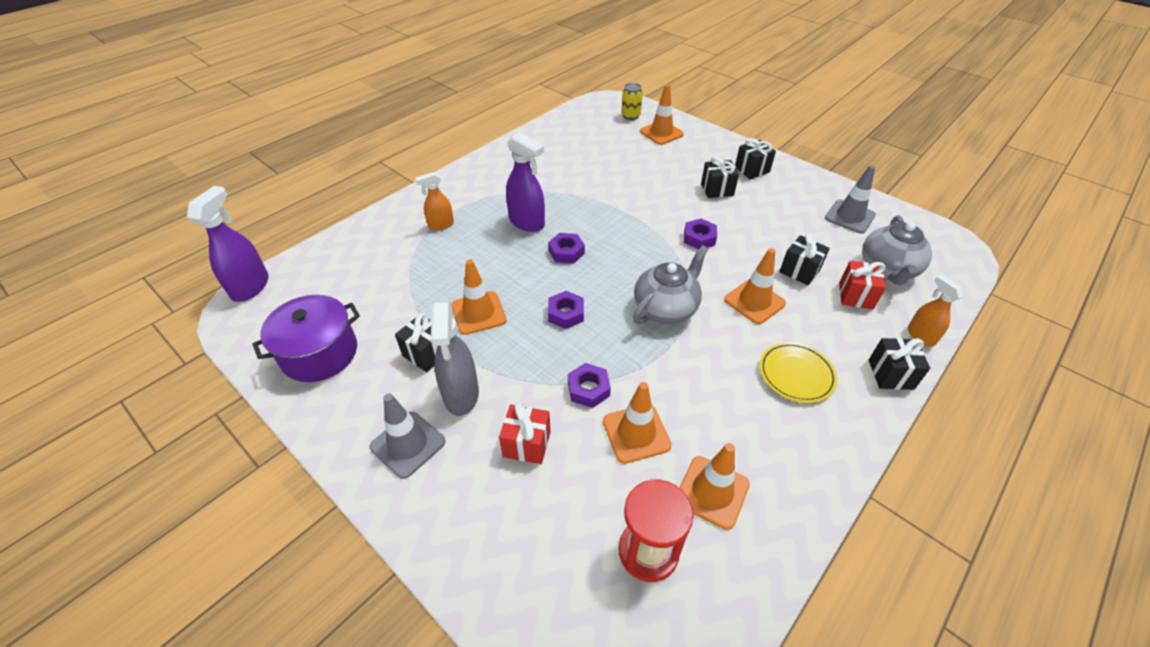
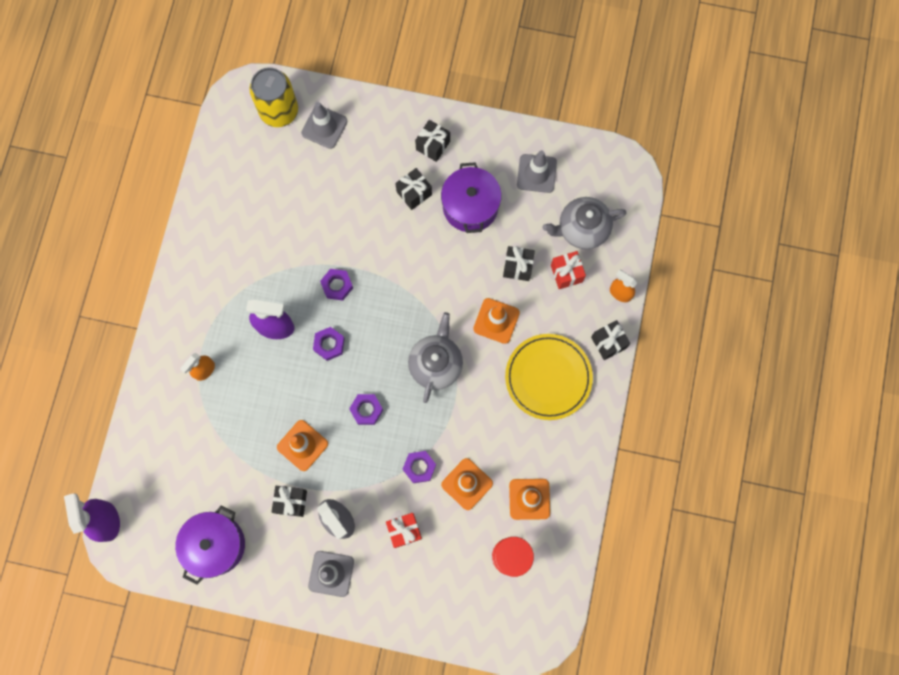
camera: 30 degrees left, 30 degrees up
yellow can [621,83,643,120] -> yellow can [249,67,298,127], size x1.81
orange traffic cone [640,84,684,145] -> grey traffic cone [301,102,348,149]
purple nut [684,219,717,249] -> purple nut moved to [320,269,353,301]
yellow plate [759,342,837,403] -> yellow plate [505,334,593,420], size x1.55
grey teapot [862,215,932,285] -> grey teapot turned 90 degrees clockwise [542,197,626,249]
none -> purple pot [441,162,501,233]

